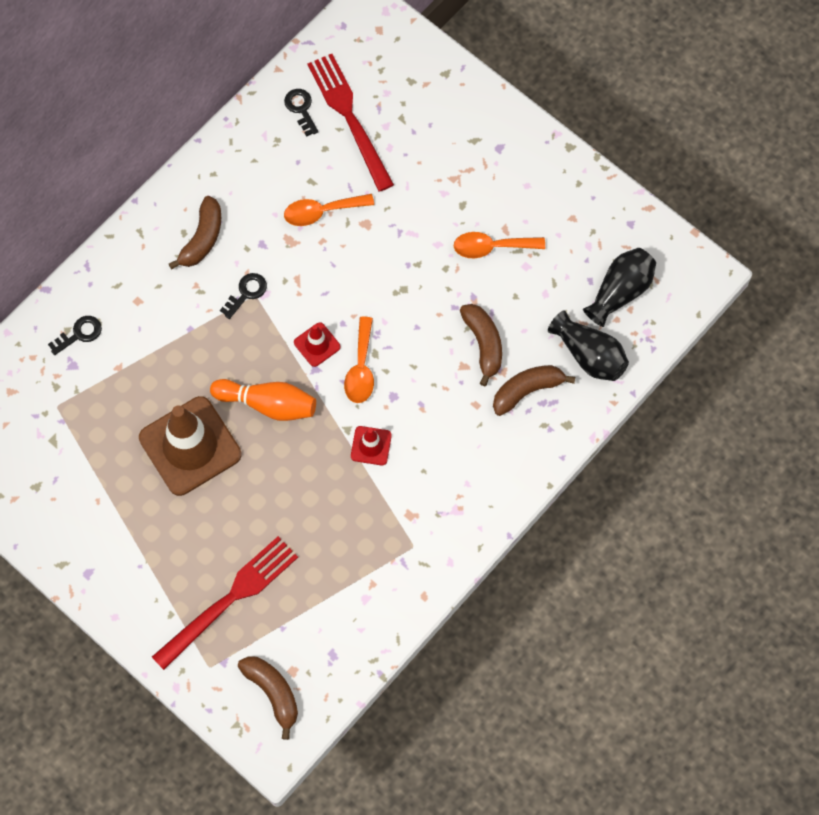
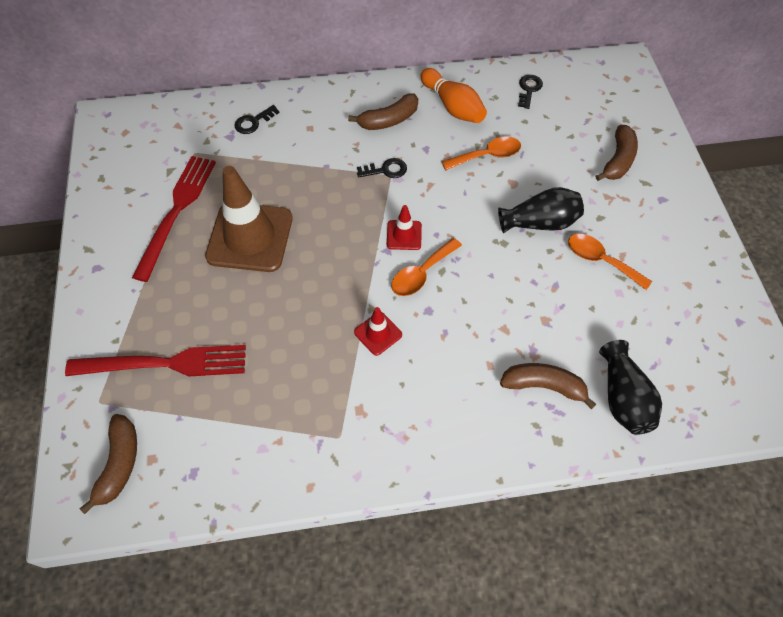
camera: 40 degrees right, 10 degrees down
black key [48,316,102,355] -> black key turned 135 degrees clockwise [234,105,280,134]
orange bowling pin [210,379,316,421] -> orange bowling pin moved to [420,68,487,123]
orange spoon [284,194,374,226] -> orange spoon turned 135 degrees clockwise [442,137,521,170]
red fork [308,54,394,192] -> red fork moved to [132,156,216,282]
brown banana [460,304,502,386] -> brown banana moved to [596,125,638,181]
black vase [583,248,656,327] -> black vase moved to [498,187,584,233]

